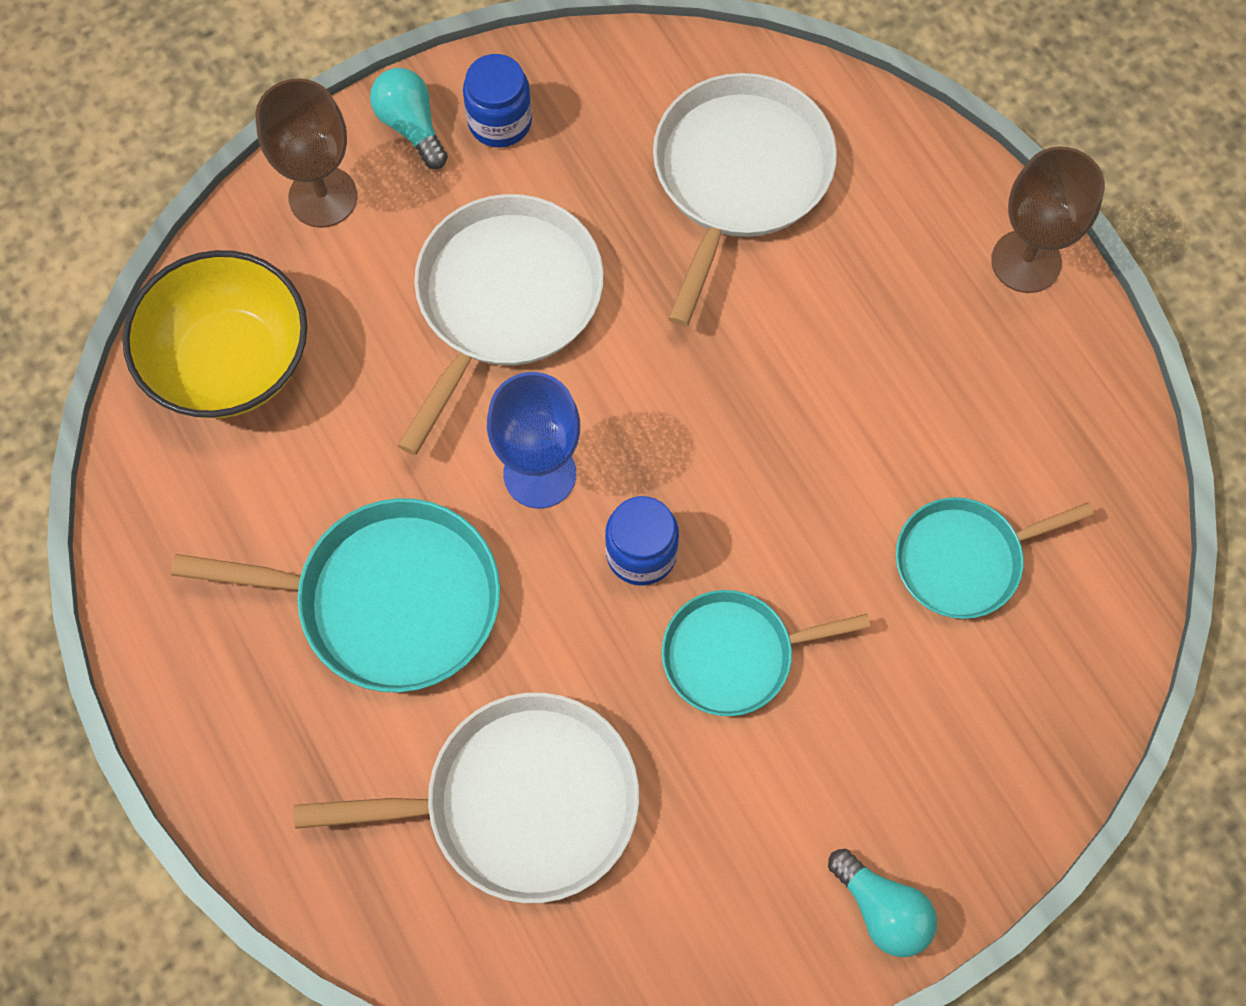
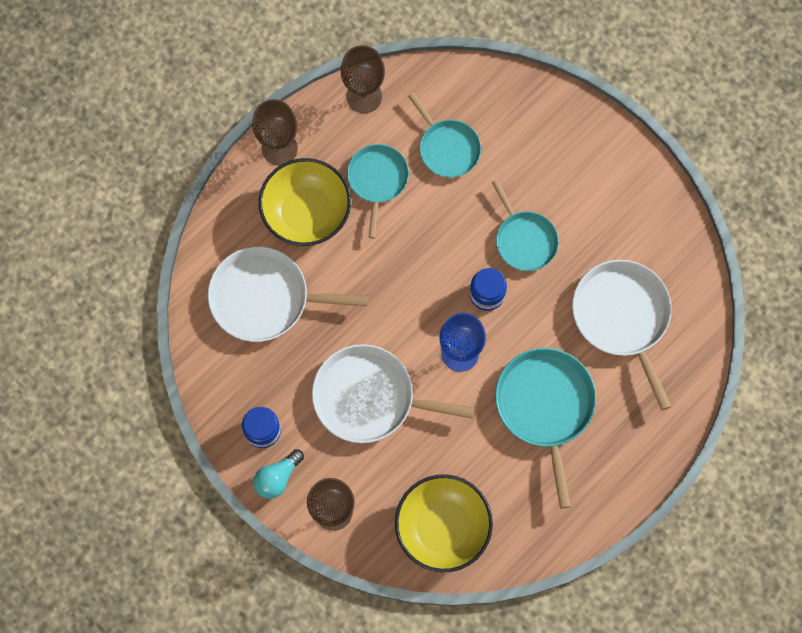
camera: 105 degrees left, 5 degrees up
turquoise light bulb [828,849,937,957] -> none
none -> yellow bowl [259,158,351,246]
none -> brown goblet [341,45,385,113]
none -> turquoise pan [347,144,409,239]

